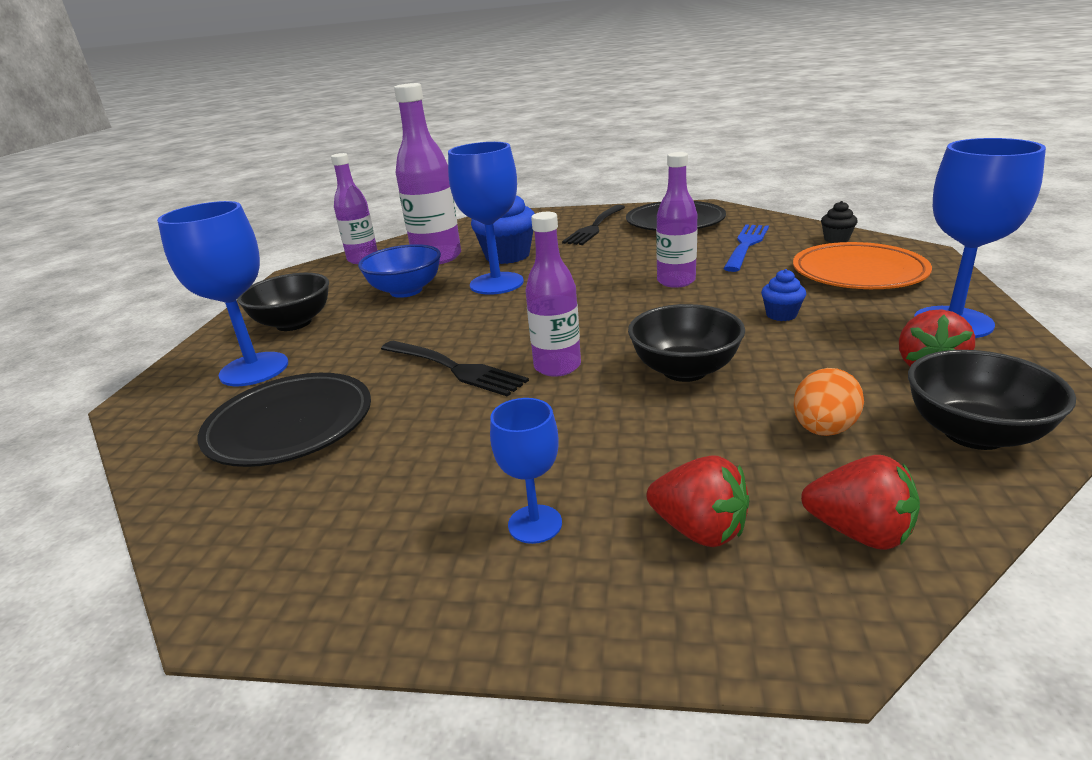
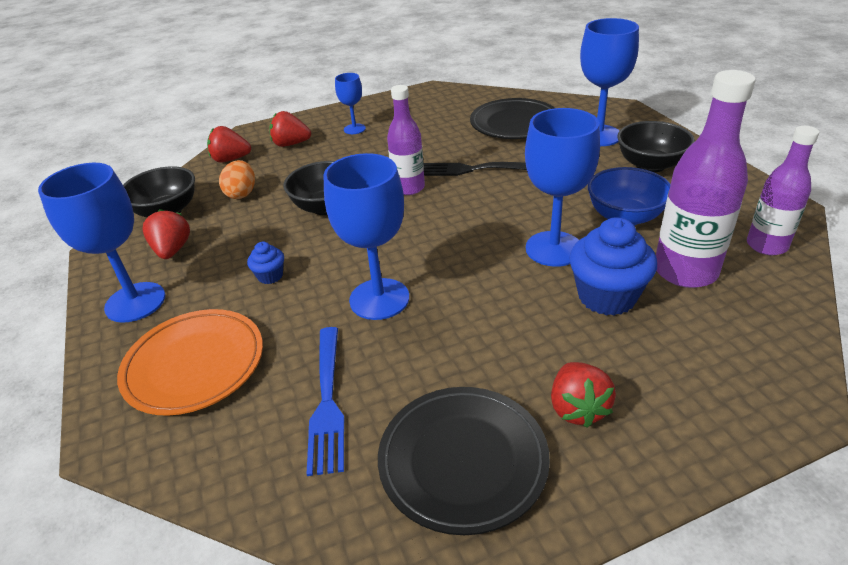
camera: 150 degrees right, 10 degrees up
black fork [562,205,625,245] -> red strawberry [551,362,616,428]
purple bottle [656,152,697,288] -> blue goblet [323,153,409,320]
black cupcake [821,201,858,243] -> none

